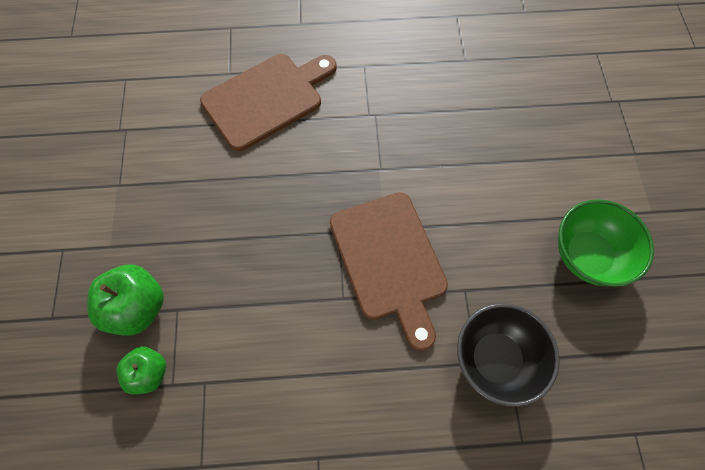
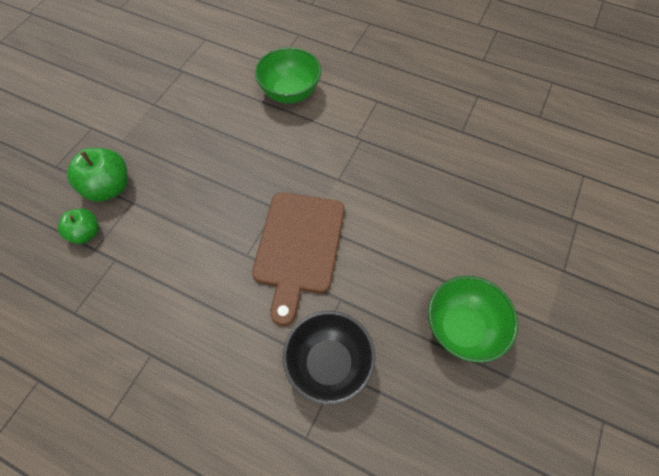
camera: 30 degrees right, 5 degrees down
brown cutting board [200,54,336,151] -> green bowl [255,47,321,103]

